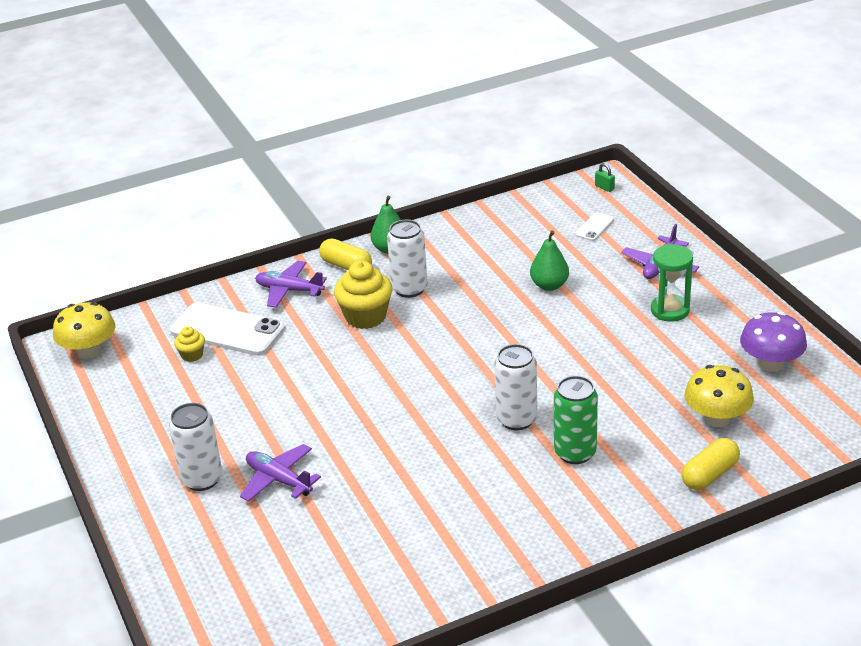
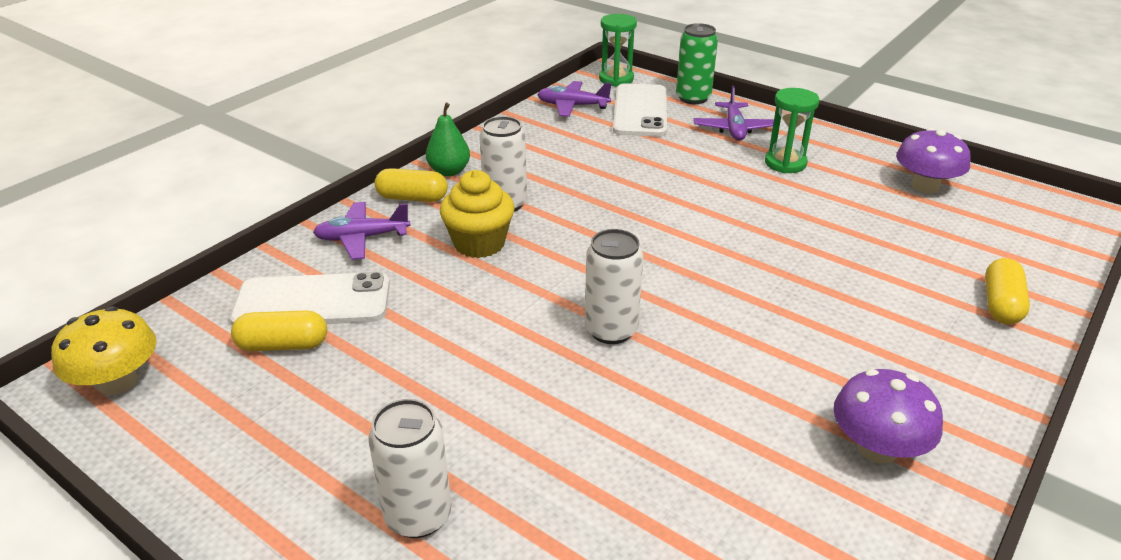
camera: 30 degrees left, 0 degrees up
yellow cupcake [174,326,205,362] -> yellow capsule [231,310,327,351]
purple plane [240,444,321,502] -> purple plane moved to [537,81,612,117]
white can [494,344,537,430] -> white can moved to [585,229,643,344]
green pear [530,230,569,291] -> none
green can [554,376,598,464] -> green can moved to [676,23,718,104]
white phone [575,212,614,241] -> white phone [613,83,667,137], size x2.19
green padlock [595,163,615,192] -> green hourglass [599,14,637,87]
yellow mushroom [684,365,754,427] -> none
none -> purple mushroom [833,369,943,463]

